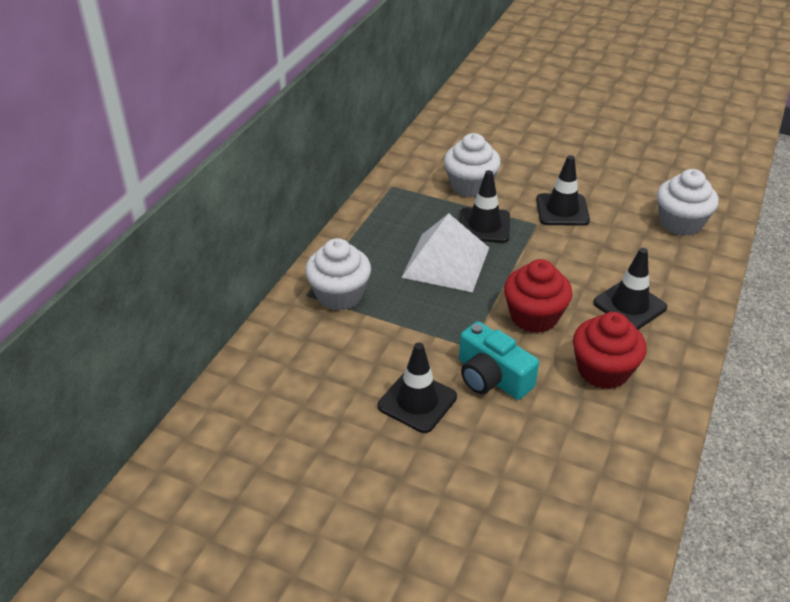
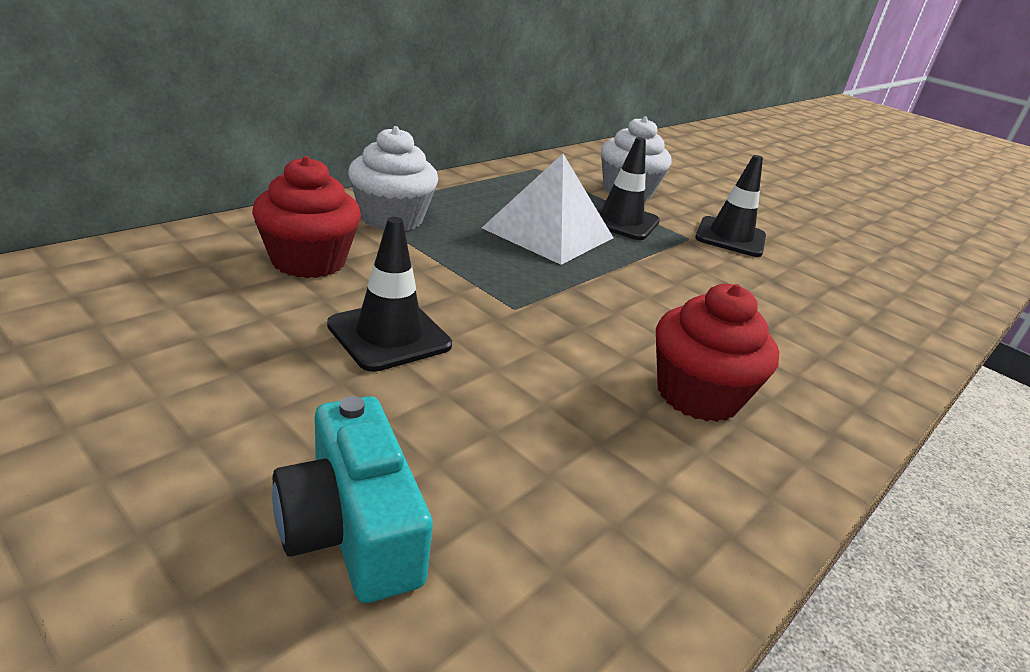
camera: 15 degrees right, 10 degrees down
turquoise camera [459,321,539,400] -> turquoise camera moved to [272,396,433,603]
red cupcake [504,259,573,333] -> red cupcake moved to [252,156,361,278]
black traffic cone [593,248,667,330] -> none
white cupcake [657,169,719,236] -> none

